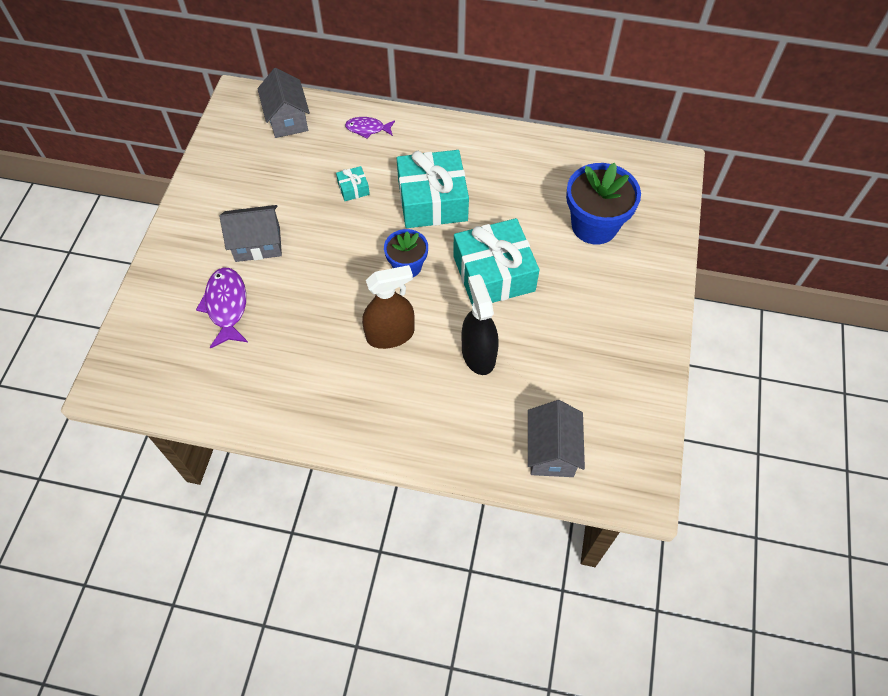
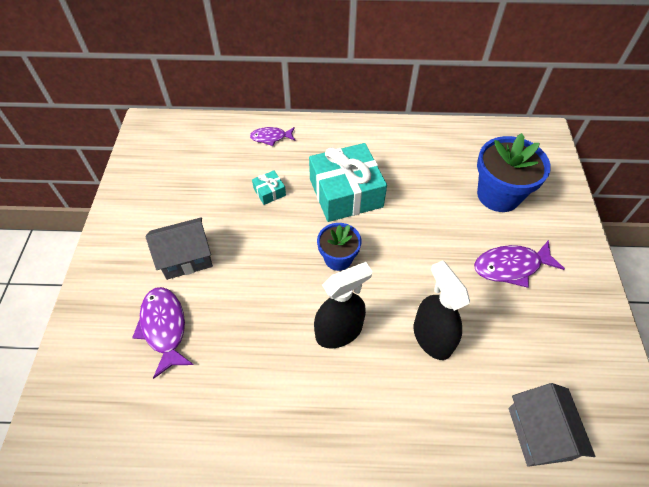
camera: 10 degrees left, 5 degrees down
grey house [257,68,310,138] -> none
brown spray bottle [362,265,415,349] -> black spray bottle [314,262,372,349]
turquoise gift [453,218,539,305] -> none
none -> purple fish [474,240,565,288]

